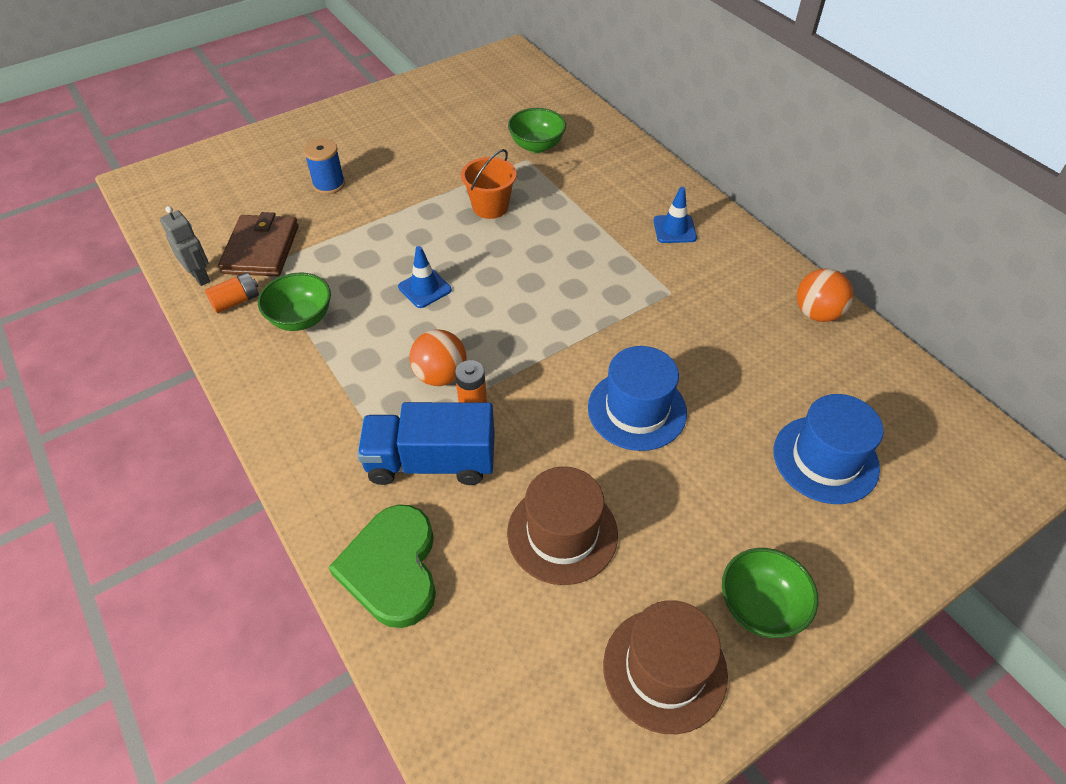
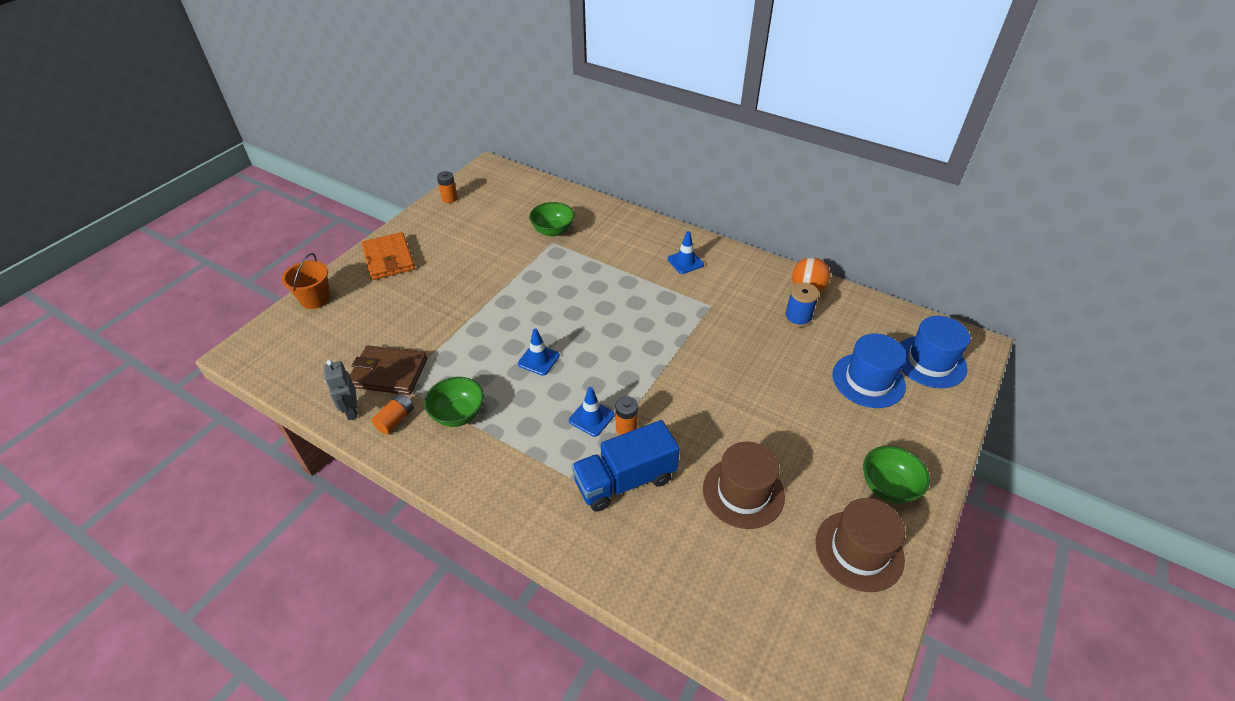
camera: 25 degrees left, 5 degrees down
grey robot [160,206,210,286] -> grey robot turned 135 degrees counterclockwise [324,360,358,420]
brown wallet [218,212,299,276] -> brown wallet turned 60 degrees counterclockwise [350,345,427,395]
blue spool [303,139,345,194] -> blue spool moved to [784,282,819,327]
green heart [328,504,436,628] -> none
orange ball [409,329,467,386] -> blue traffic cone [569,387,614,437]
orange bucket [461,149,517,219] -> orange bucket moved to [282,253,330,309]
blue hat [588,346,687,451] -> blue hat moved to [900,316,970,388]
none -> orange wallet [361,232,415,280]
none -> orange battery [437,171,458,203]

